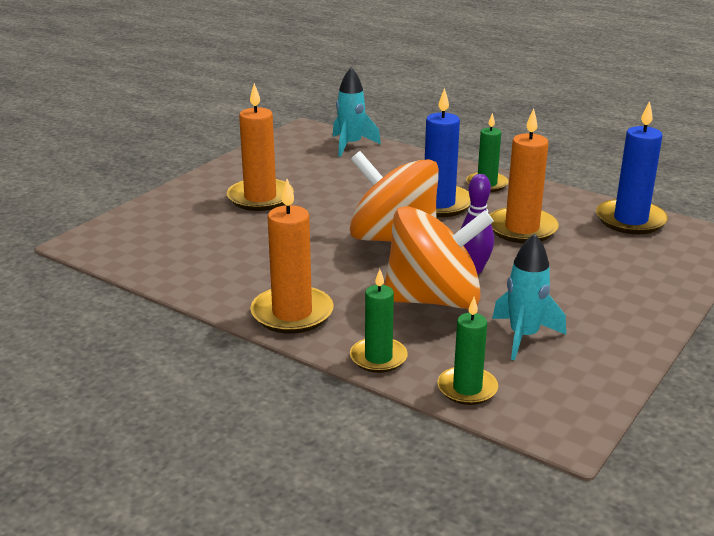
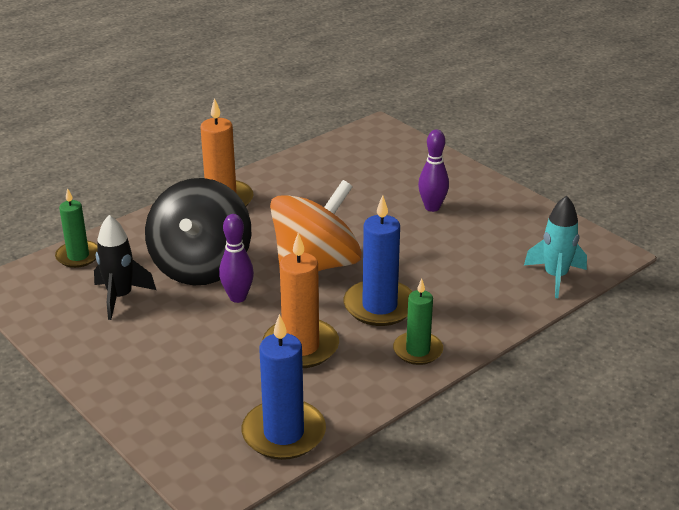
camera: 105 degrees right, 5 degrees up
orange candle [227,83,294,211] -> purple bowling pin [418,130,449,212]
green candle [350,269,408,373] -> none
orange spinning top [384,206,494,309] -> black spinning top [145,178,251,285]
turquoise rocket [492,233,566,360] -> black rocket [94,215,156,320]

